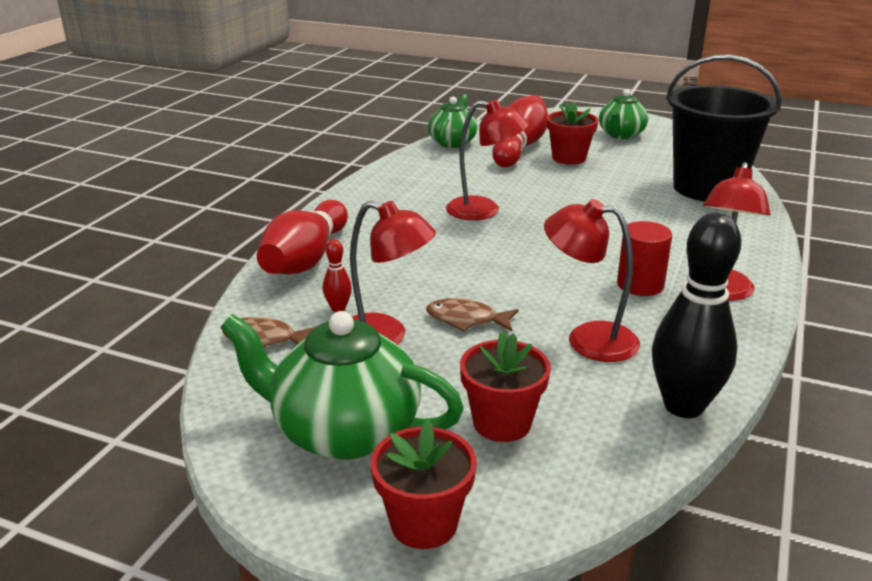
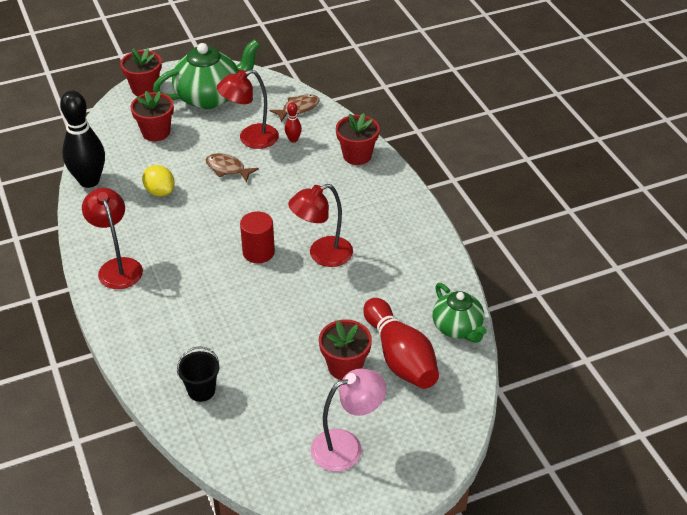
camera: 135 degrees right, 15 degrees up
red bowling pin [257,200,348,274] -> red flower pot [336,113,379,165]
brown fish [426,298,519,332] -> brown fish turned 120 degrees counterclockwise [206,153,259,182]
red lamp [544,199,640,362] -> yellow lemon [142,165,175,196]
green teapot [599,89,648,139] -> pink lamp [311,368,386,471]
red cylinder [617,221,672,296] -> red cylinder moved to [240,211,275,263]
black bucket [666,55,781,202] -> black bucket [177,346,219,402], size x0.42

